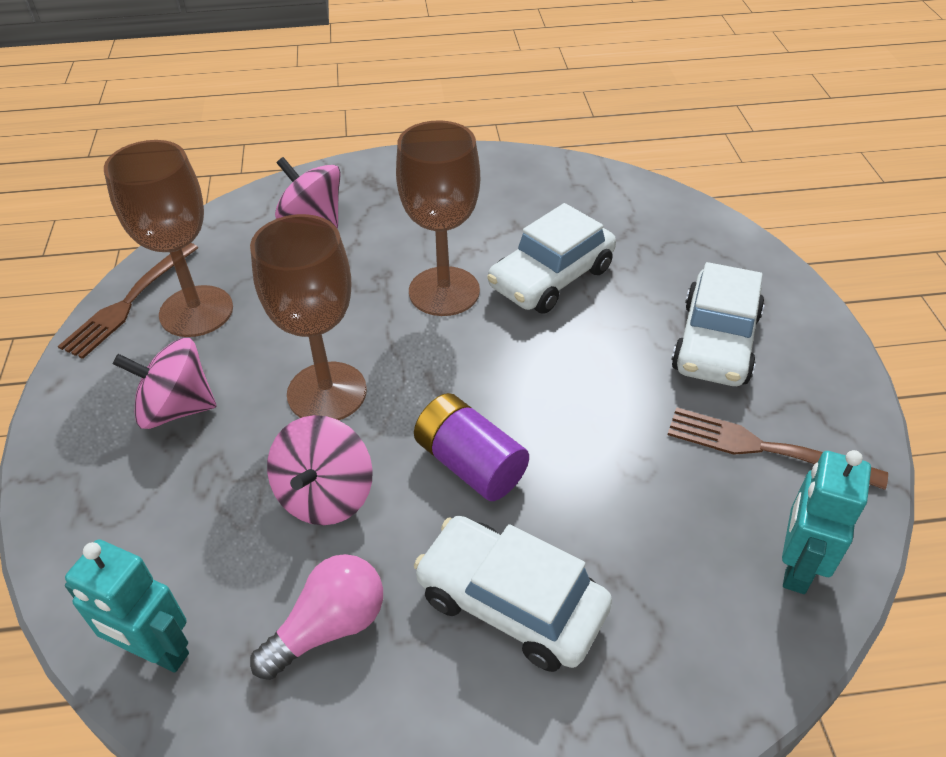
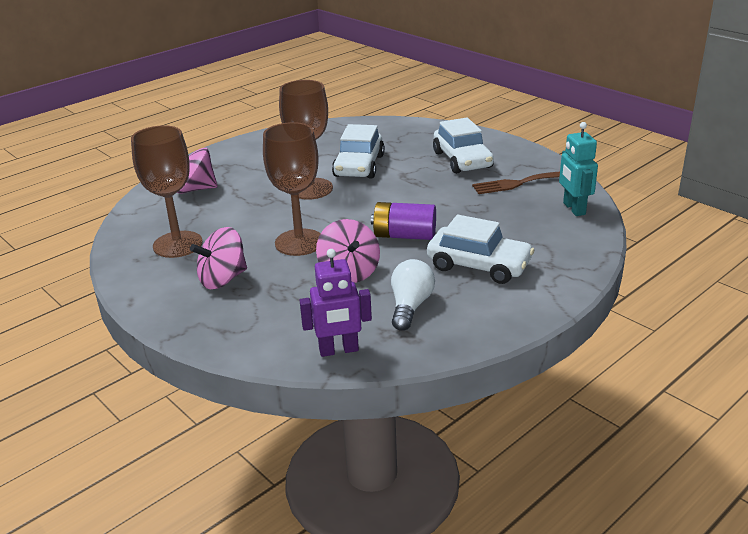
camera: 35 degrees left, 15 degrees down
brown fork [58,243,198,359] -> none
turquoise robot [65,539,189,673] -> purple robot [300,249,372,357]
pink light bulb [250,554,383,680] -> white light bulb [391,259,435,331]
white car [414,516,612,672] -> white car turned 150 degrees counterclockwise [427,215,534,284]

